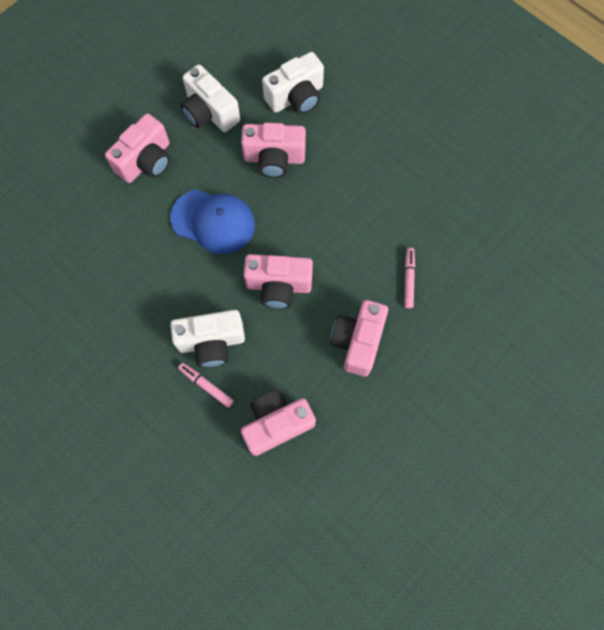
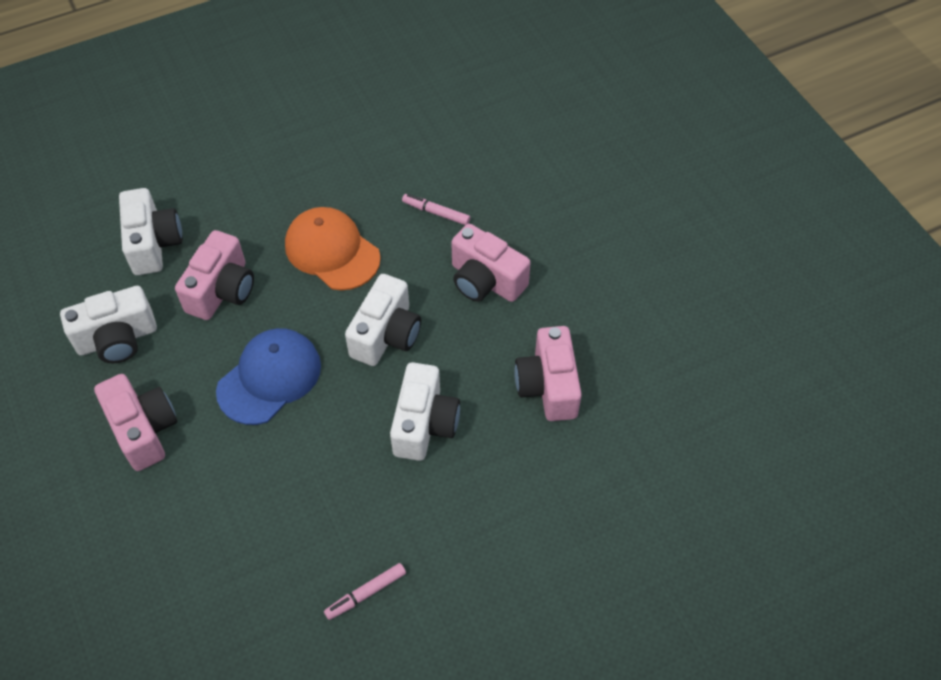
camera: 70 degrees left, 15 degrees down
pink marker [178,363,234,408] -> pink marker moved to [324,563,406,620]
pink camera [244,254,313,309] -> white camera [345,274,421,366]
none -> orange cap [285,207,381,290]

